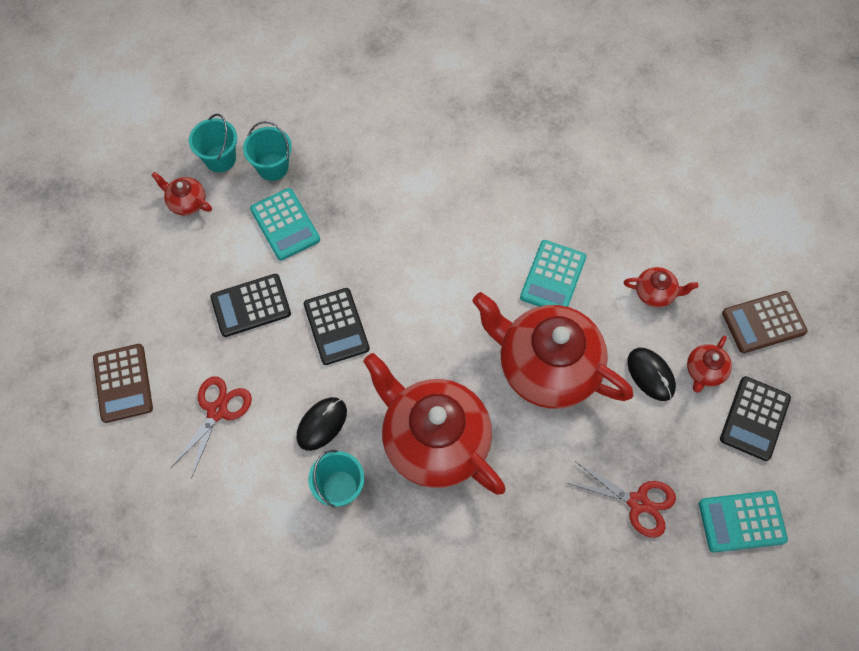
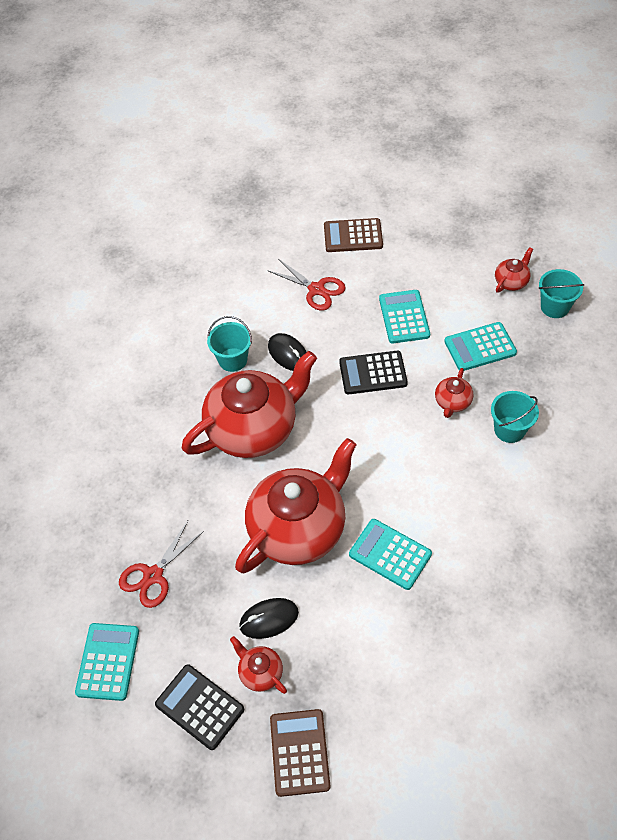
camera: 105 degrees right, 10 degrees down
black calculator [210,274,291,337] -> turquoise calculator [379,290,430,343]
turquoise bucket [243,121,292,181] -> turquoise bucket moved to [491,391,539,443]
red teapot [624,267,698,308] -> red teapot moved to [435,368,473,418]

